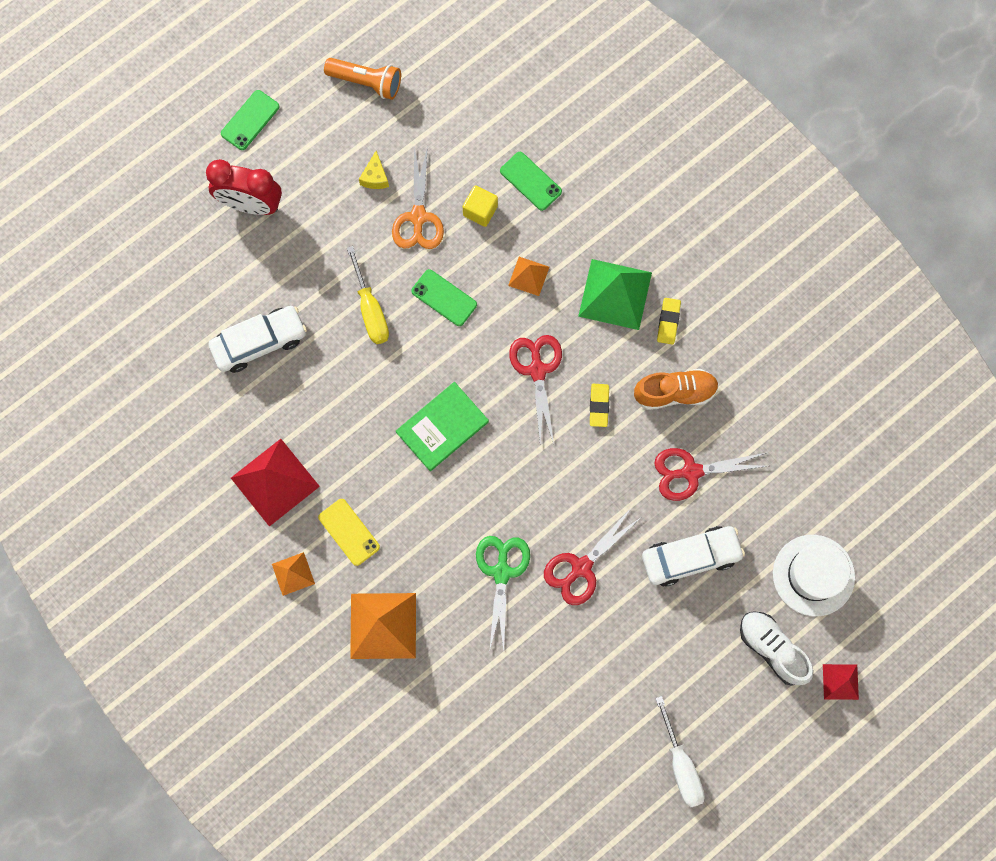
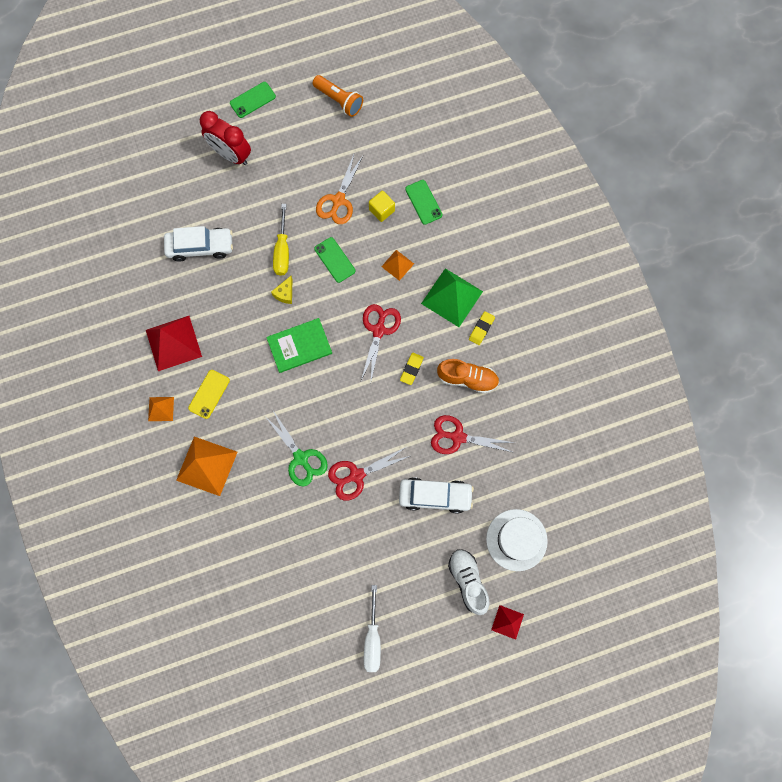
camera: 20 degrees right, 0 degrees up
yellow phone [318,499,380,566] -> yellow phone turned 45 degrees clockwise [188,370,230,419]
yellow cheese [359,151,389,189] -> yellow cheese moved to [271,276,292,304]
green scissors [476,536,530,651] -> green scissors turned 120 degrees clockwise [264,411,328,487]

